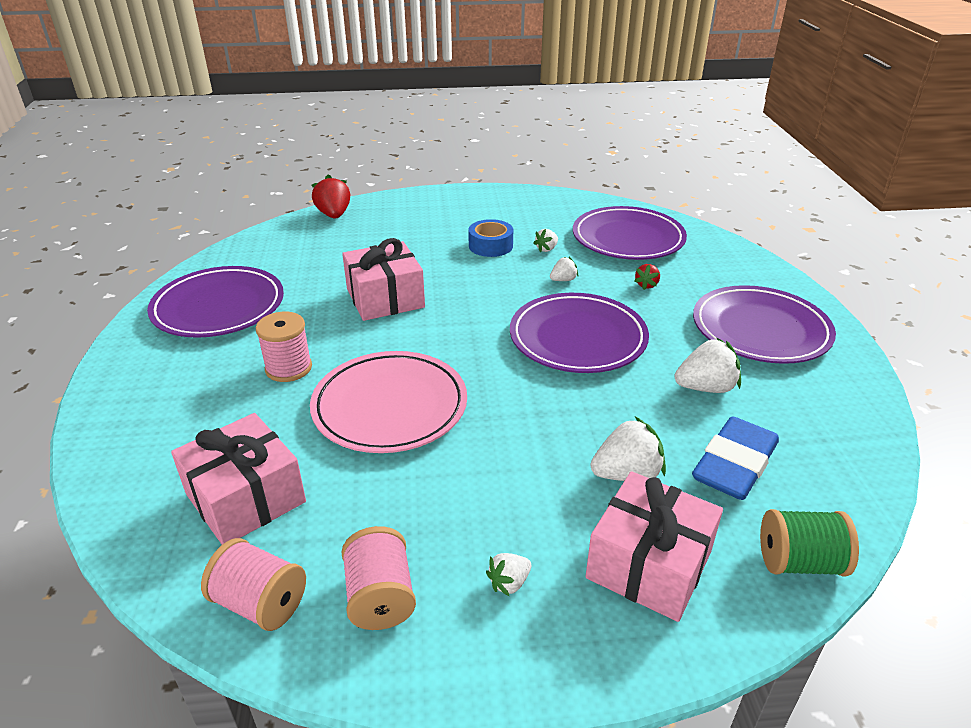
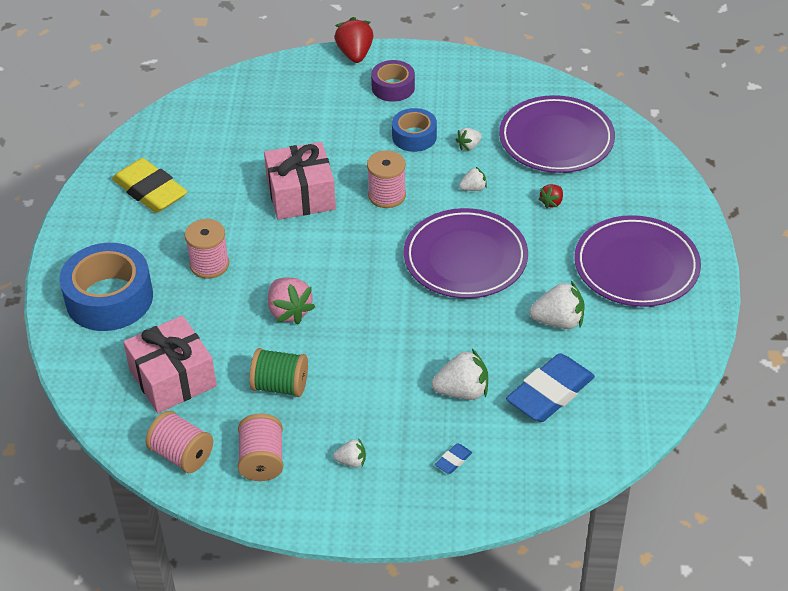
camera: 10 degrees right, 10 degrees up
purple plate [147,266,284,338] -> yellow eraser [112,158,187,213]
pink plate [310,351,467,453] -> pink strawberry [268,277,315,324]
red strawberry [312,175,351,219] -> red strawberry moved to [335,17,373,63]
white strawberry [486,553,531,597] -> white strawberry turned 150 degrees counterclockwise [333,438,366,467]
pink gift [585,471,723,622] -> blue eraser [435,443,472,474]
green spool [760,509,859,576] -> green spool moved to [249,348,308,397]
none -> blue tape [60,243,153,331]
none -> pink spool [367,150,406,208]
none -> purple tape [371,60,415,102]

